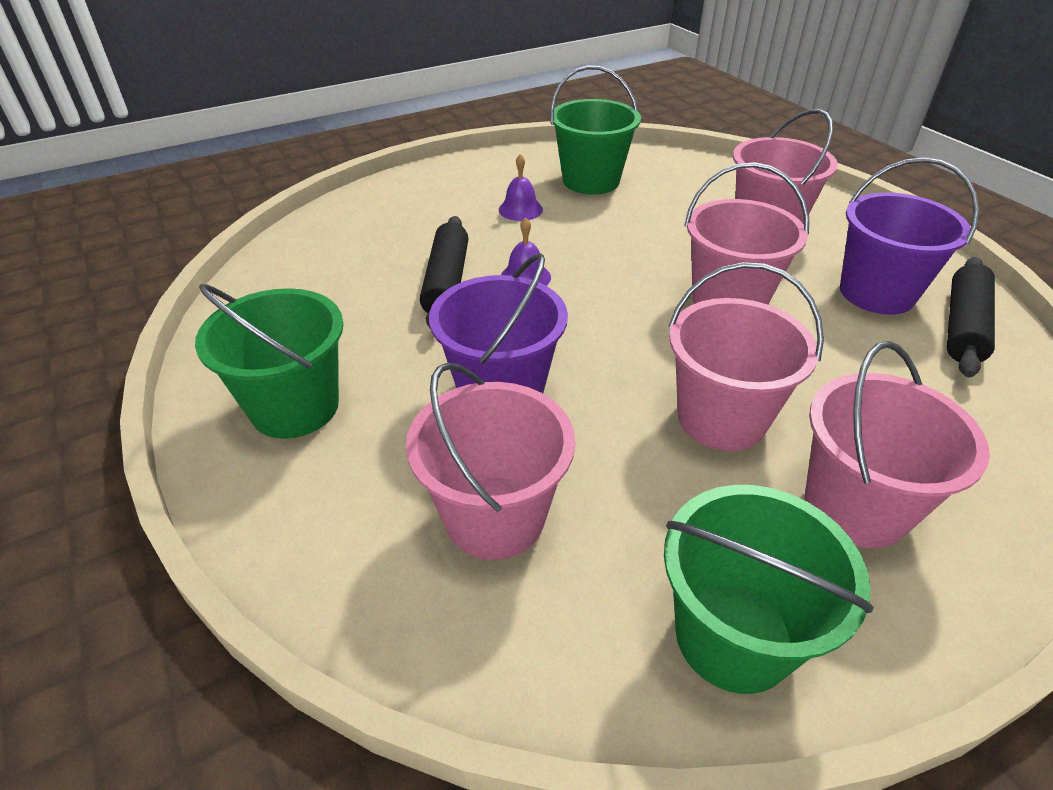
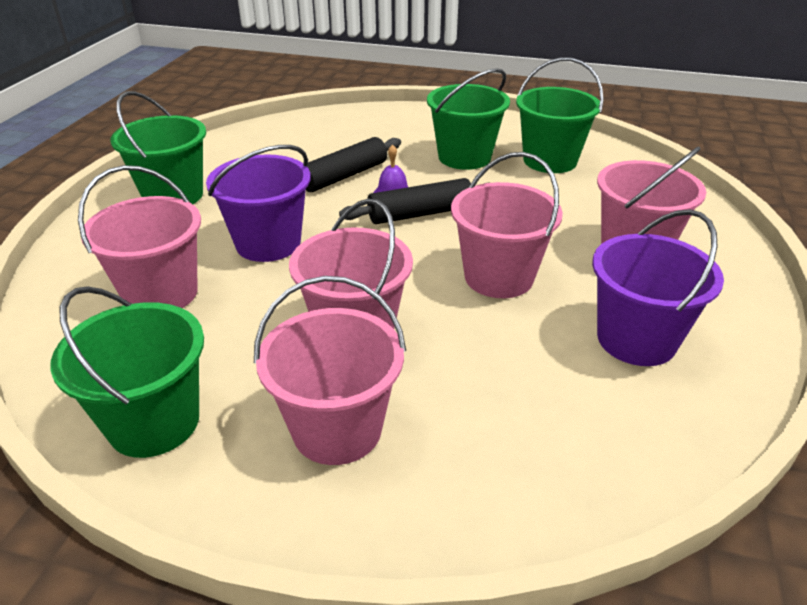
camera: 45 degrees right, 5 degrees down
purple bell [499,154,543,221] -> green bucket [427,68,510,170]
black rolling pin [947,257,995,378] -> black rolling pin moved to [339,178,485,224]

